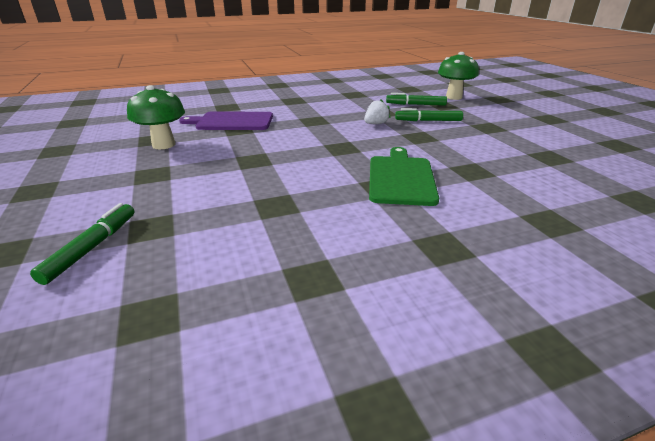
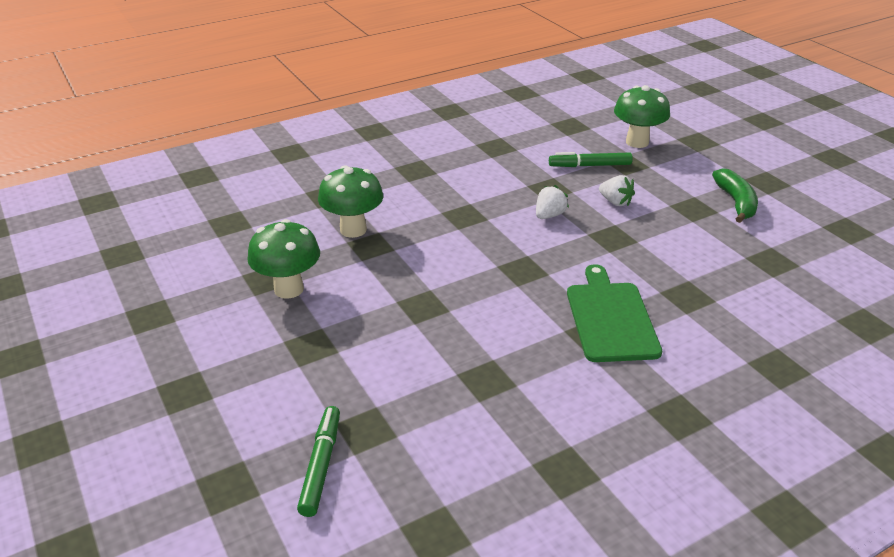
camera: 10 degrees left, 5 degrees up
purple cutting board [179,111,273,130] -> green mushroom [318,165,383,238]
green marker [395,108,463,121] -> white strawberry [599,175,635,206]
none -> green banana [712,168,758,223]

